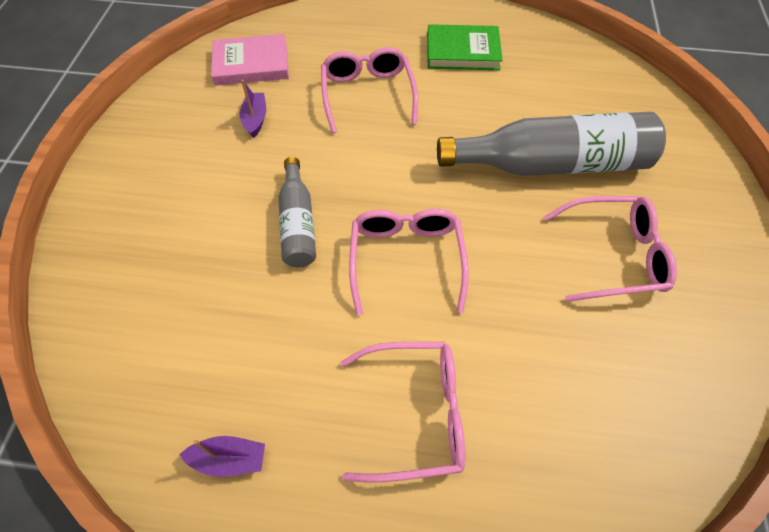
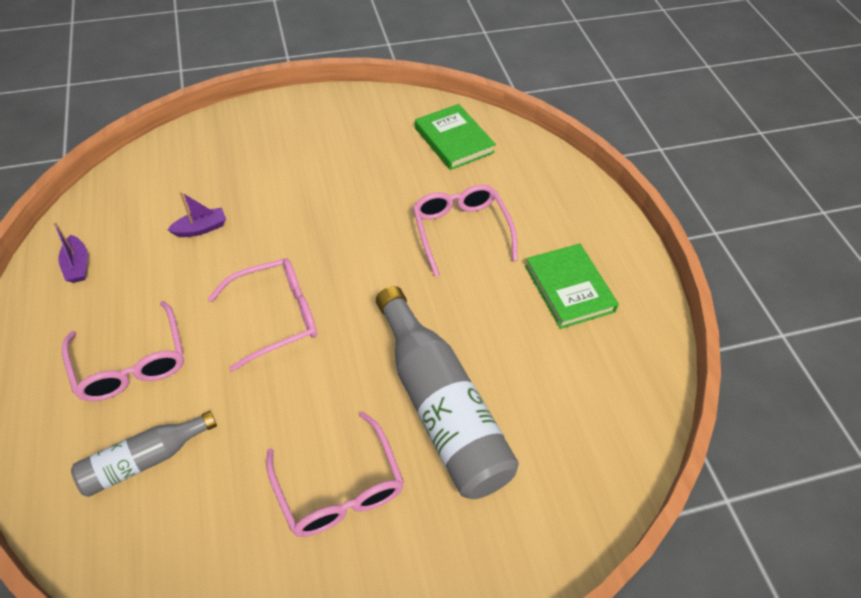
camera: 65 degrees right, 5 degrees down
pink book [211,34,289,86] -> green book [415,104,496,170]
purple boat [240,80,266,138] -> purple boat moved to [167,192,226,237]
grey bottle [278,157,316,267] -> grey bottle moved to [71,411,217,497]
pink glasses [321,47,418,133] -> pink glasses turned 75 degrees counterclockwise [413,184,517,277]

